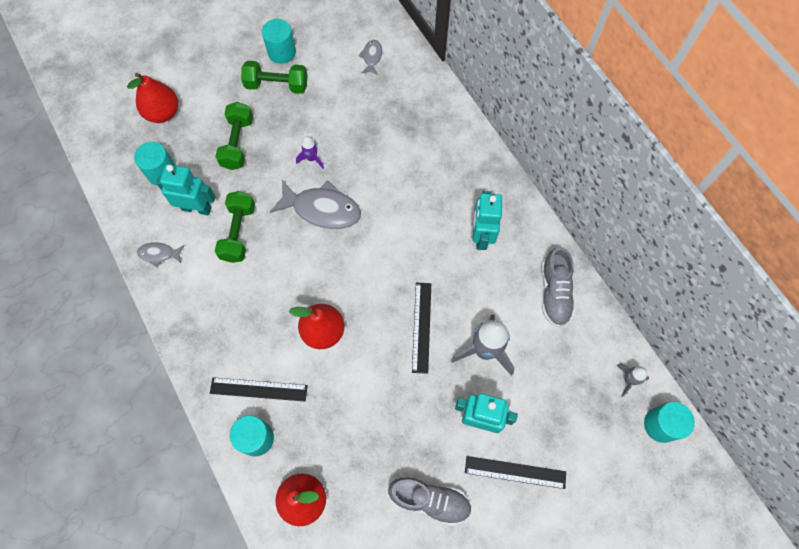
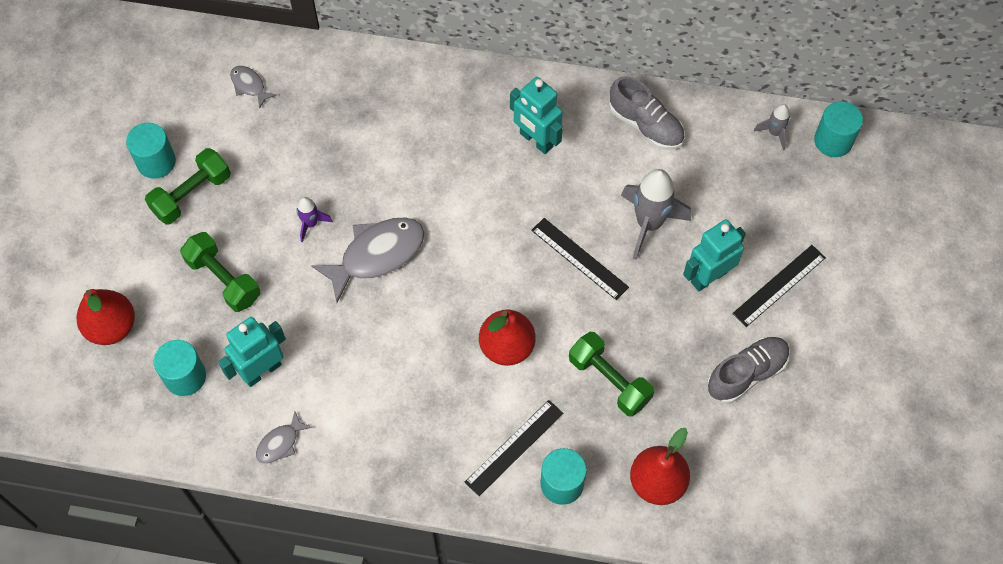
camera: 50 degrees left, 5 degrees down
green dumbbell [215,191,255,263] -> green dumbbell moved to [569,332,654,417]

